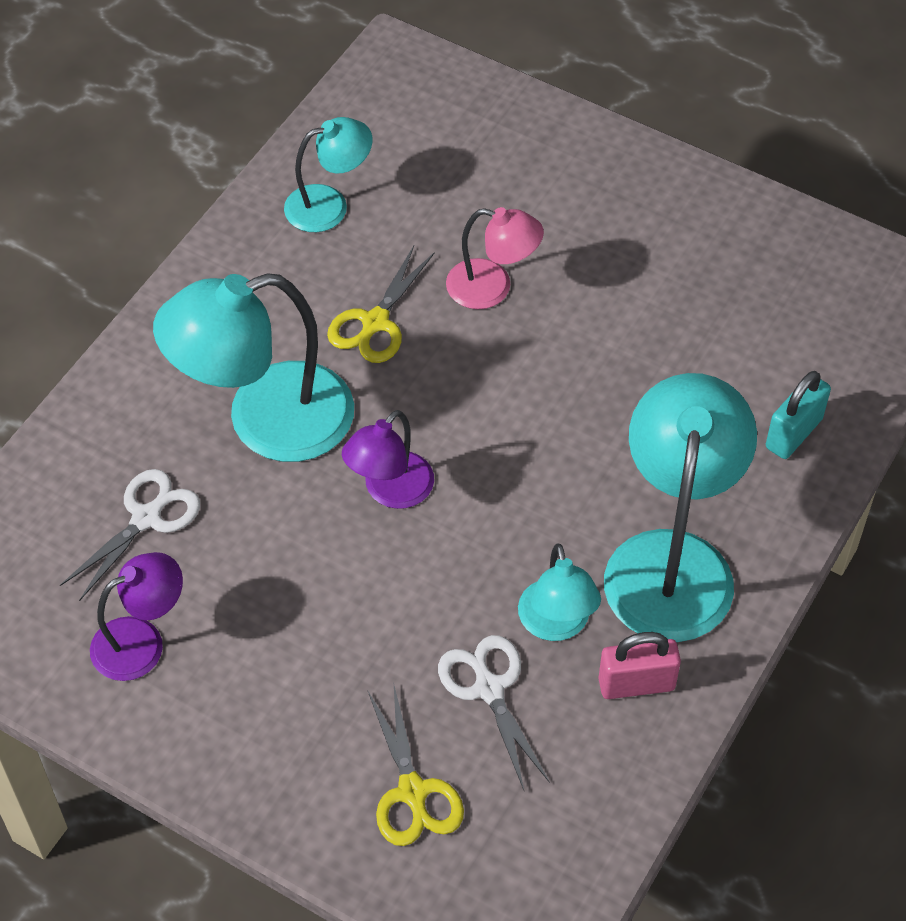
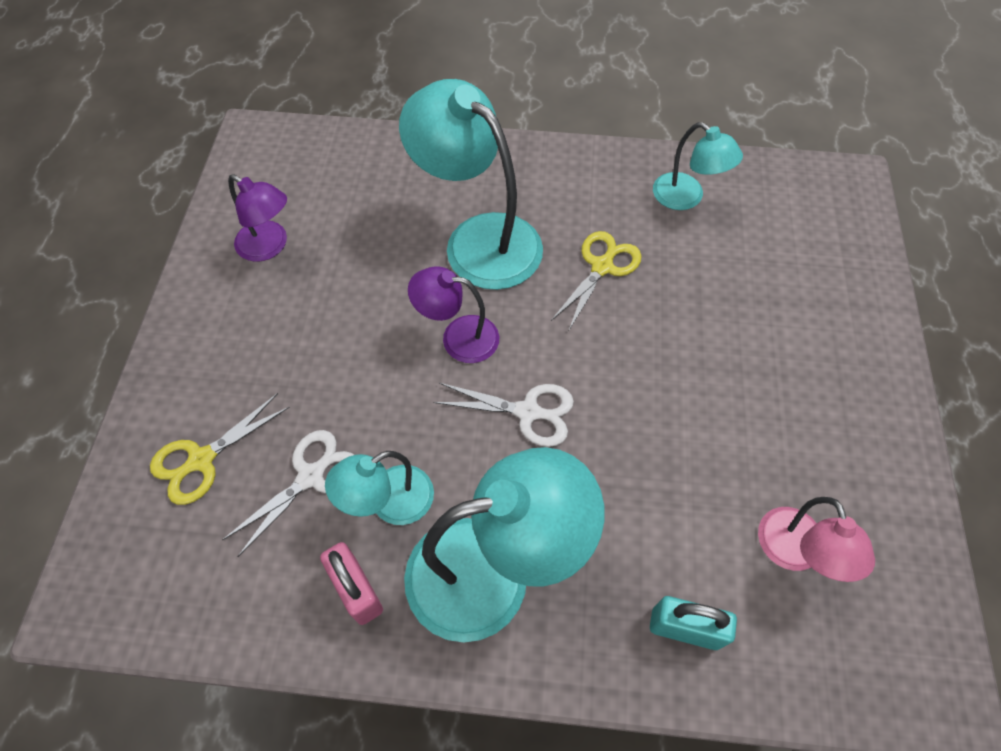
camera: 65 degrees right, 5 degrees up
white scissors [60,469,200,601] -> white scissors moved to [433,383,574,447]
yellow scissors [327,246,435,363] -> yellow scissors turned 120 degrees clockwise [551,231,642,332]
pink lamp [446,207,544,309] -> pink lamp moved to [758,497,875,582]

